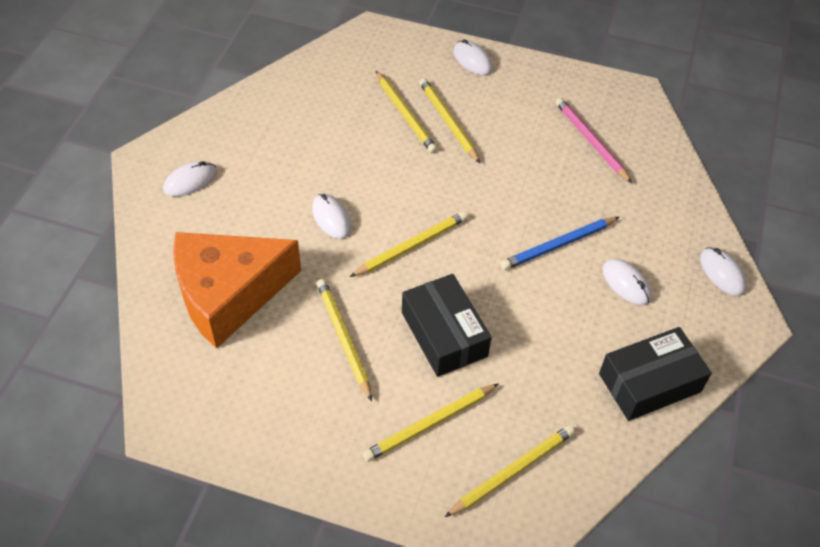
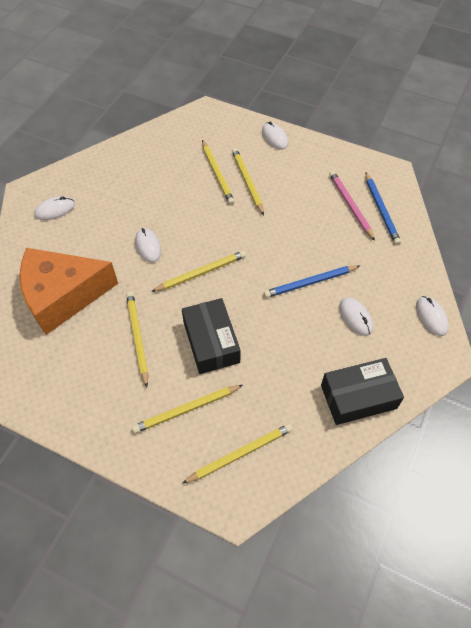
camera: 10 degrees right, 5 degrees up
none -> blue pencil [365,172,401,245]

